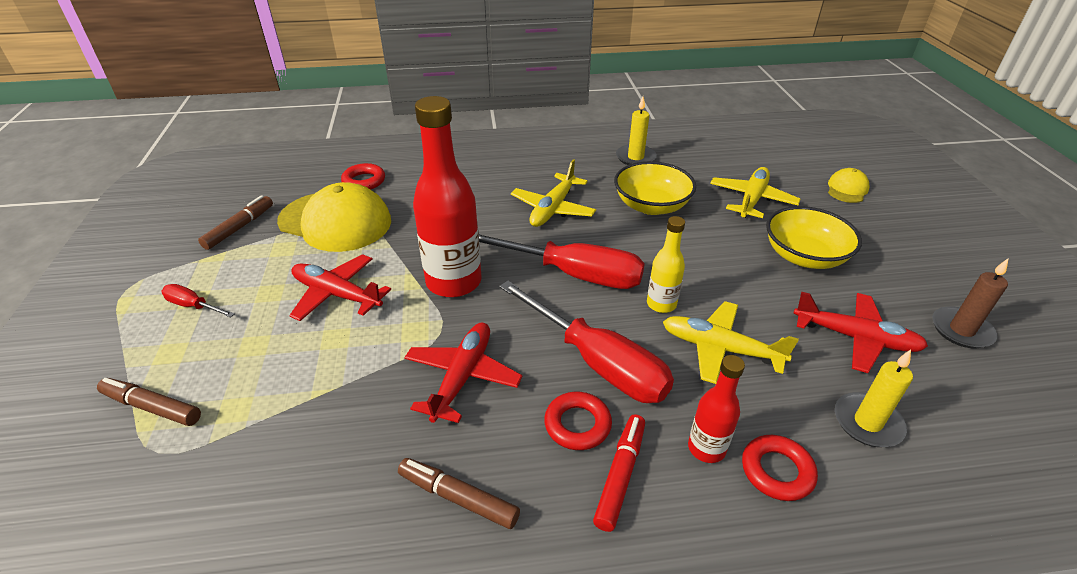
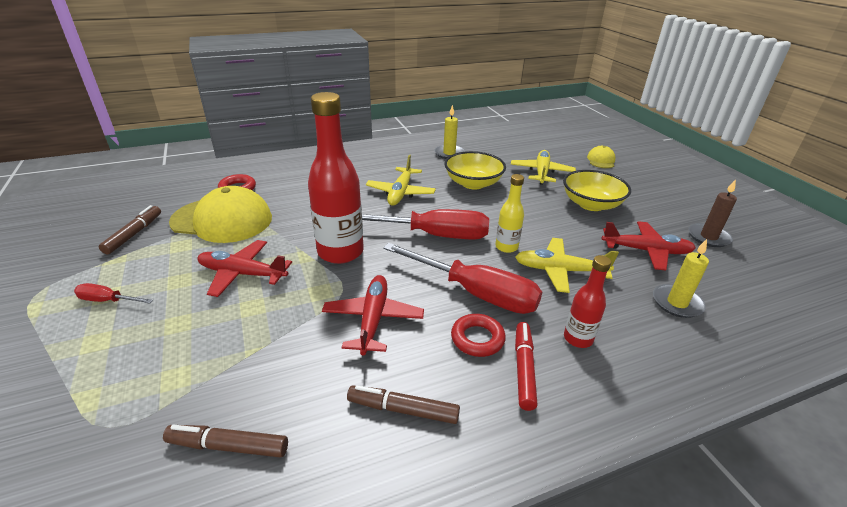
camera: 15 degrees left, 5 degrees down
brown marker [97,378,201,426] -> brown marker moved to [163,425,288,457]
red ring [742,435,818,501] -> none

